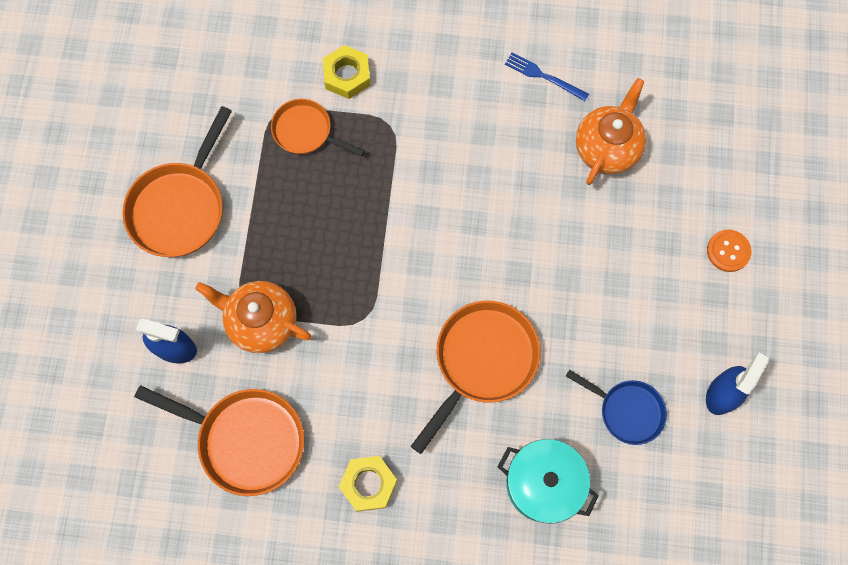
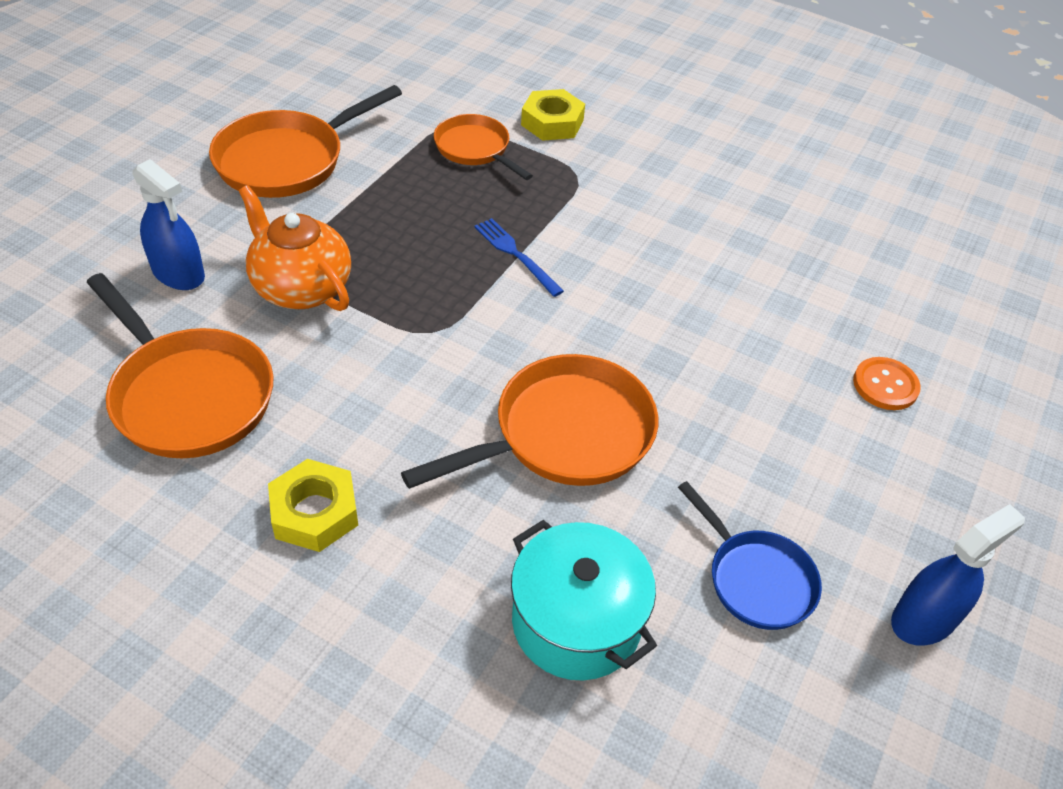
camera: 20 degrees right, 25 degrees down
blue fork [505,52,589,101] -> blue fork moved to [474,218,564,297]
orange teapot [576,78,646,185] -> none
orange button [707,230,751,272] -> orange button moved to [853,357,921,410]

